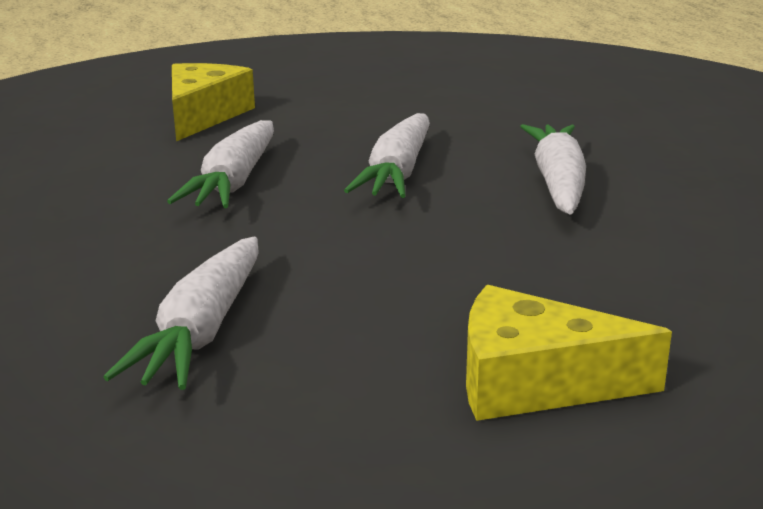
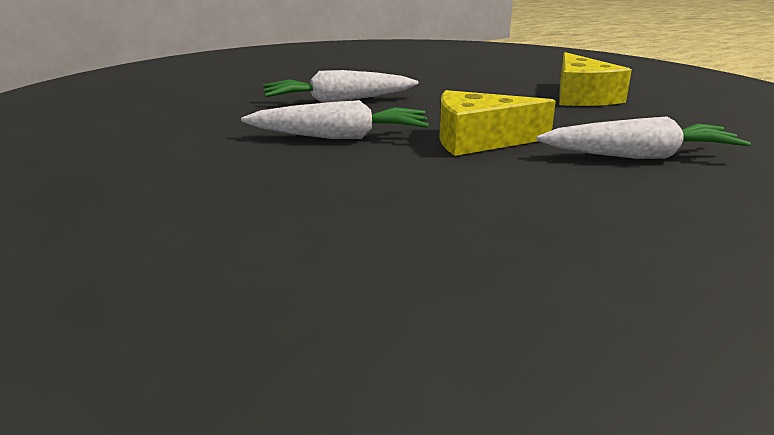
camera: 105 degrees left, 0 degrees up
white carrot [167,120,274,208] -> none
yellow cheese [172,63,255,141] -> yellow cheese moved to [439,90,556,156]

